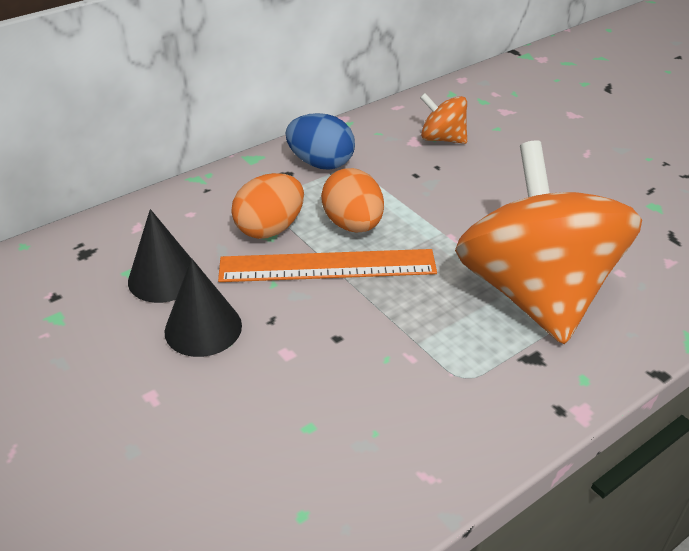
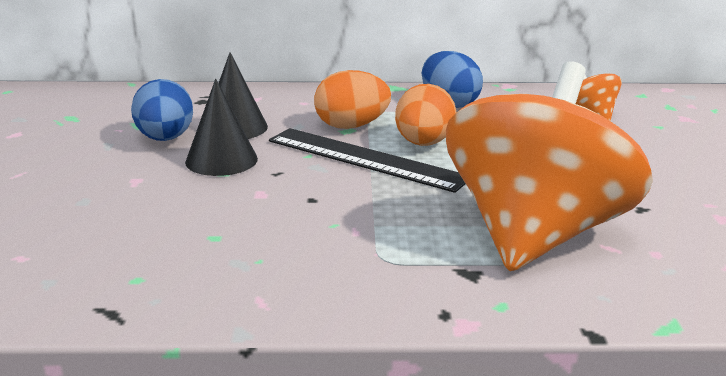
camera: 35 degrees right, 15 degrees down
orange ruler [218,249,437,282] -> black ruler [269,128,466,193]
none -> blue egg [131,79,193,141]

